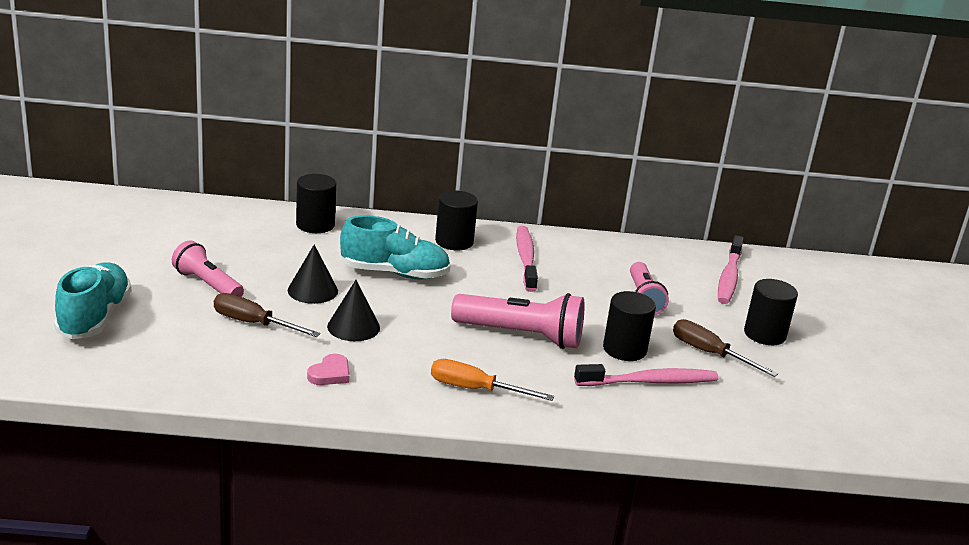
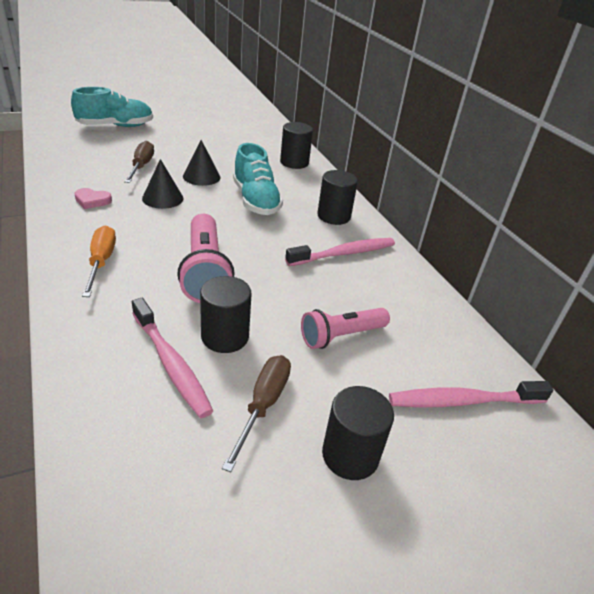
camera: 65 degrees right, 10 degrees up
pink flashlight [172,241,244,297] -> none

